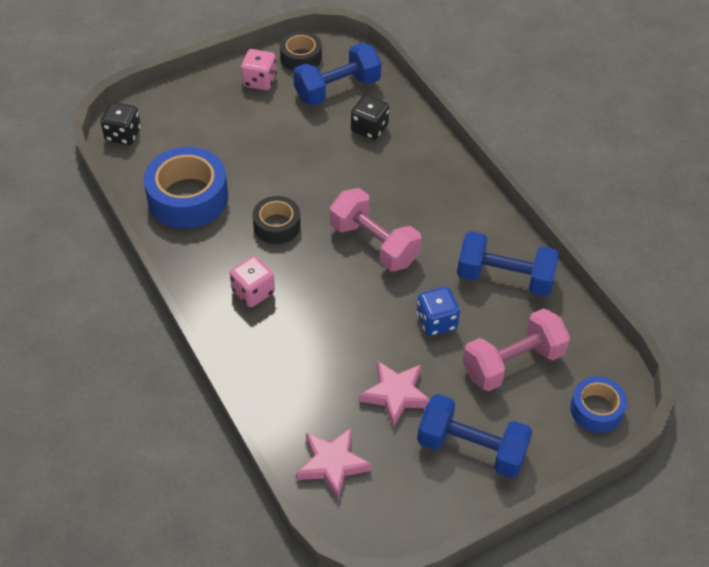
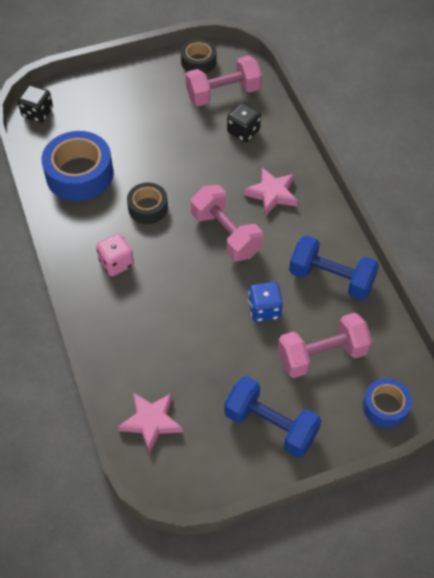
camera: 10 degrees right, 5 degrees up
pink dice [241,49,277,90] -> none
blue dumbbell [293,43,381,106] -> pink dumbbell [186,55,262,106]
pink star [359,361,430,427] -> pink star moved to [244,168,297,215]

